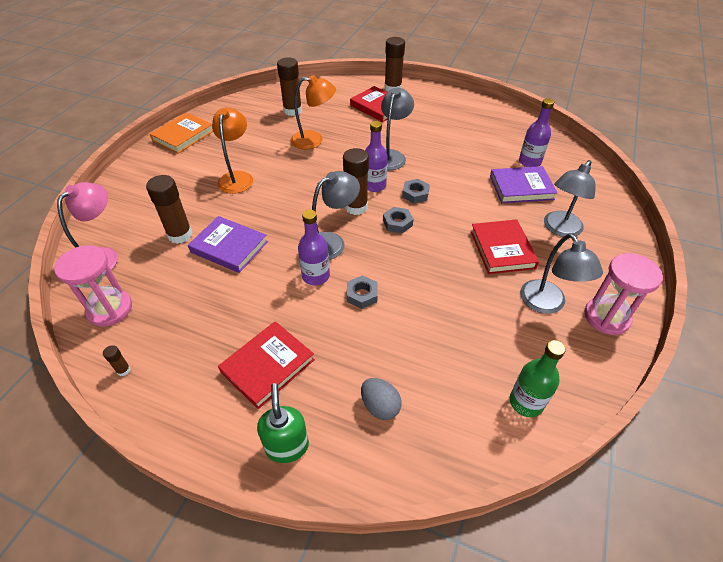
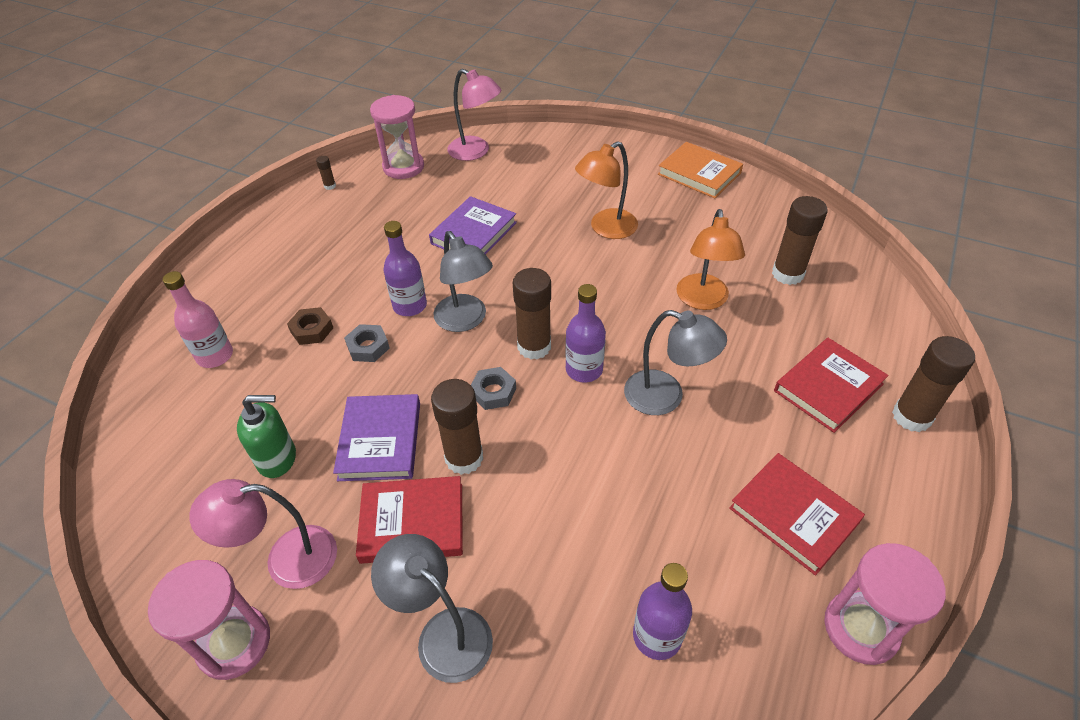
camera: 95 degrees right, 0 degrees up
brown glue stick [146,175,192,244] -> brown glue stick moved to [431,379,483,475]
orange lamp [212,107,253,194] -> orange lamp turned 135 degrees clockwise [575,141,638,239]
red book [218,321,315,409] -> red book moved to [729,453,865,576]
green soap dispenser [257,383,309,463] -> green soap dispenser moved to [237,395,296,478]
grey egg [361,378,402,420] -> pink bottle [163,271,233,368]
grey nut [402,179,430,204] -> none
purple book [490,166,558,203] -> purple book moved to [333,394,420,481]
green bottle [510,340,566,417] -> none
grey lamp [520,233,603,314] -> pink lamp [189,479,337,589]
none -> brown nut [287,307,333,345]
none -> pink hourglass [824,543,946,665]

